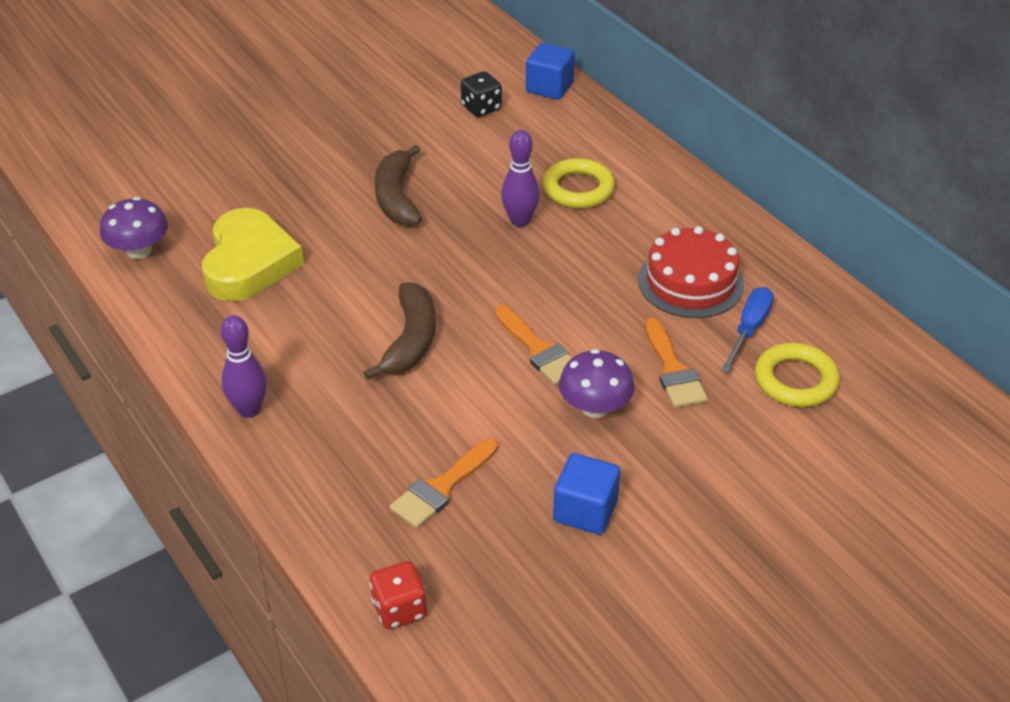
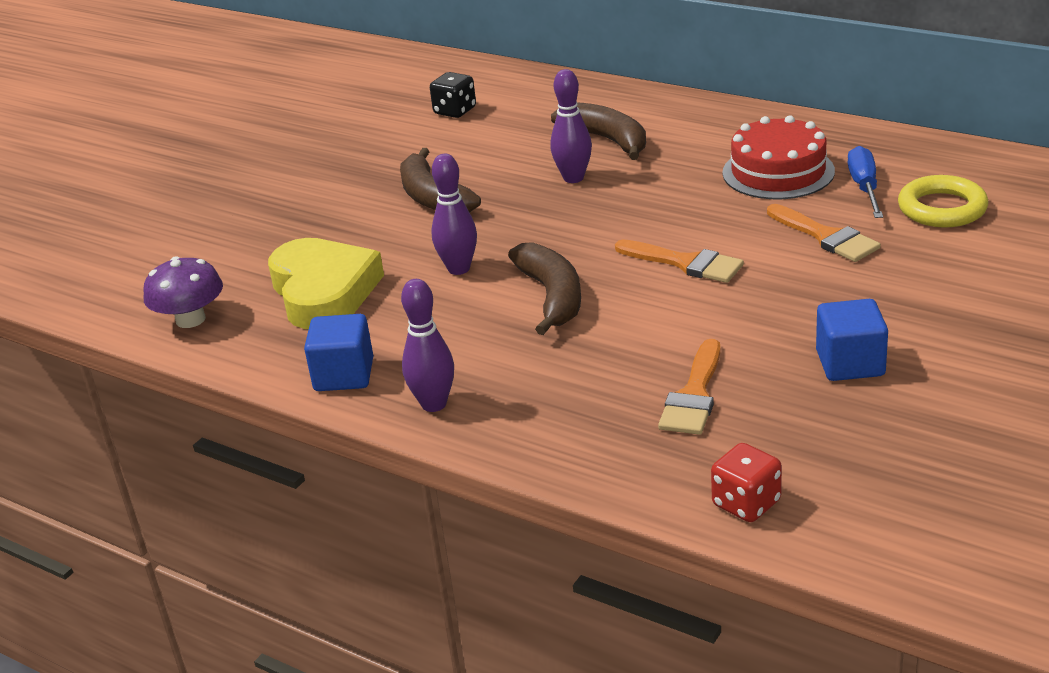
camera: 20 degrees left, 10 degrees down
blue cube [526,43,575,100] -> blue cube moved to [304,314,373,391]
yellow ring [543,158,615,208] -> brown banana [551,103,646,160]
purple mushroom [559,349,635,418] -> none
none -> purple bowling pin [431,154,477,275]

